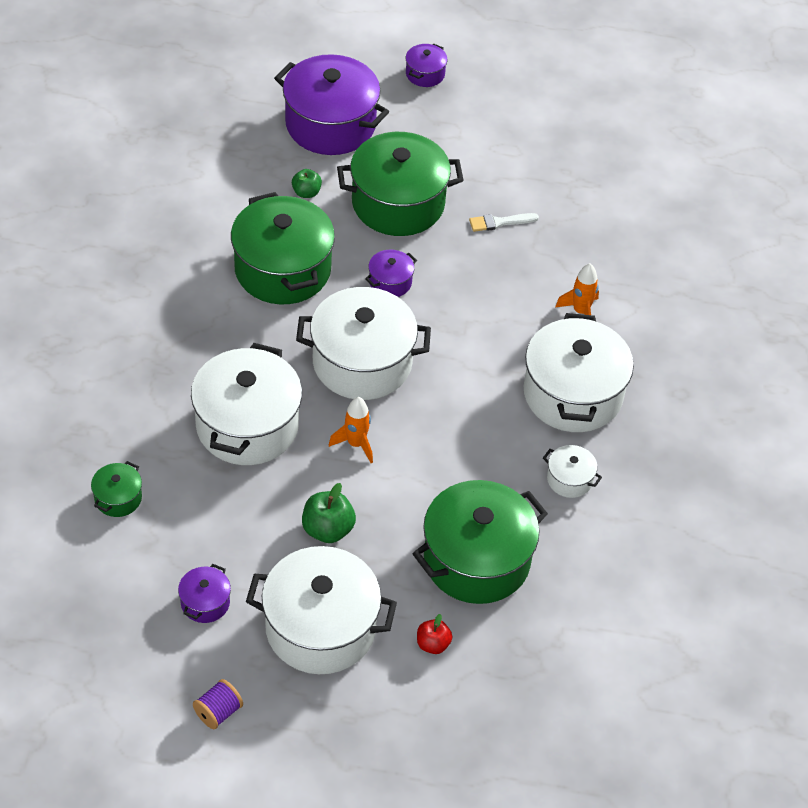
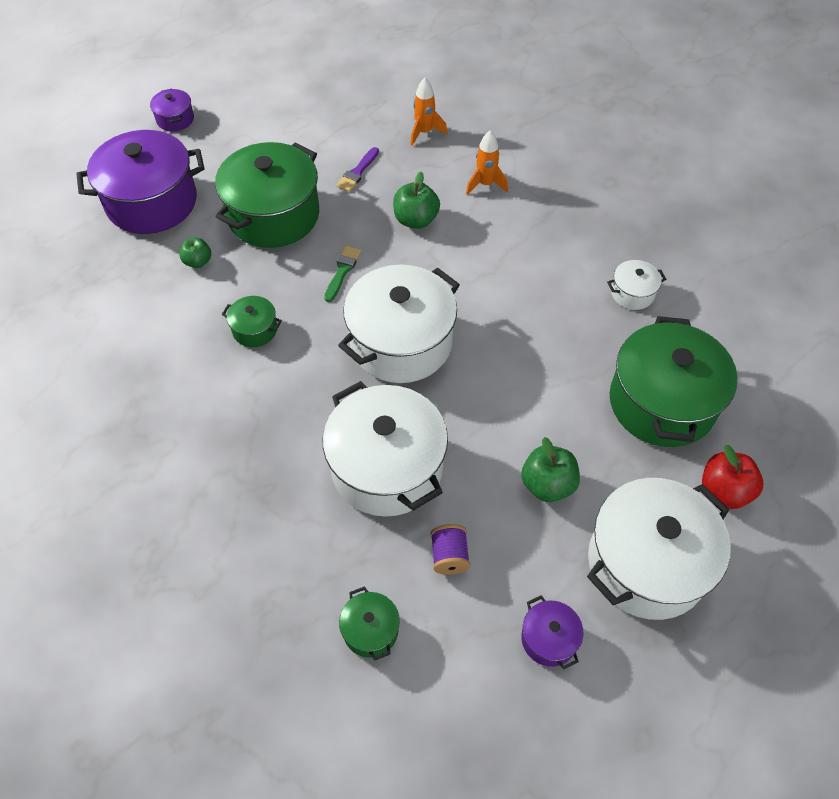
camera: 45 degrees left, 5 degrees up
purple spool [193,679,243,729] -> purple spool moved to [431,524,470,575]
green pot [231,192,335,304] -> green pot [222,296,282,347], size x0.45
orange rocket [329,397,373,463] -> orange rocket moved to [410,78,447,146]
purple pot [365,250,417,297] -> green brush [324,246,361,302]
red apple [417,614,452,654] -> red apple [702,445,763,509], size x1.56
white brush [469,213,539,232] -> purple brush [336,147,379,192]
white pot [524,313,634,432] -> none
none -> green apple [393,172,440,229]

